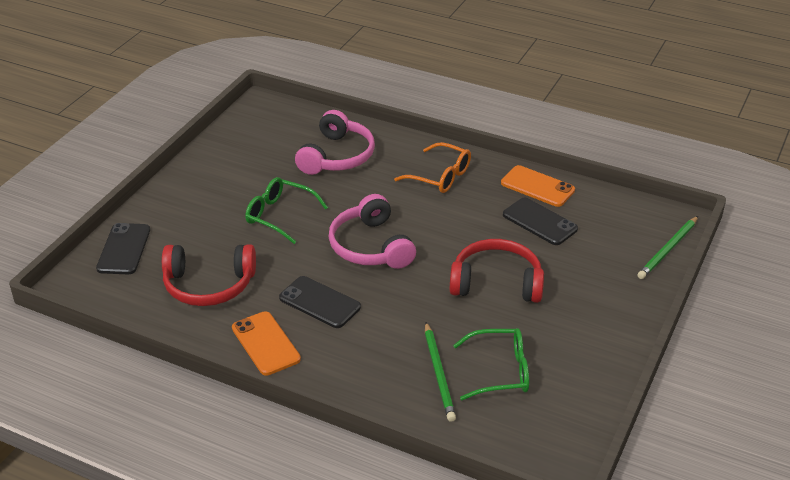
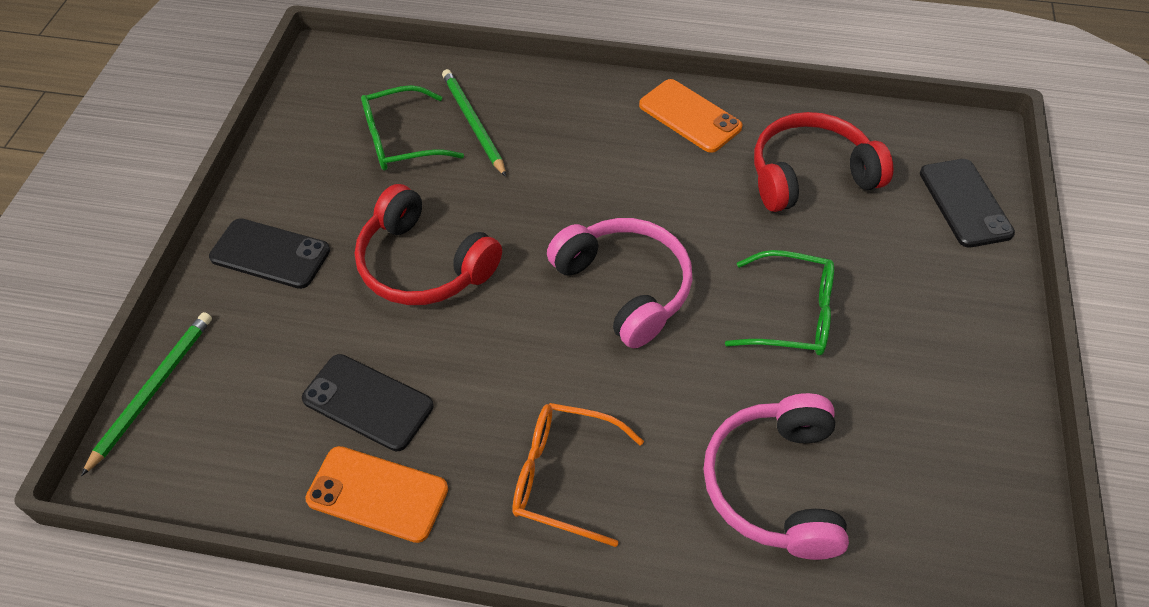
camera: 165 degrees right, 15 degrees up
black phone [279,276,361,328] -> black phone moved to [209,218,330,289]
red headphones [450,239,544,303] -> red headphones turned 45 degrees clockwise [355,184,502,305]

